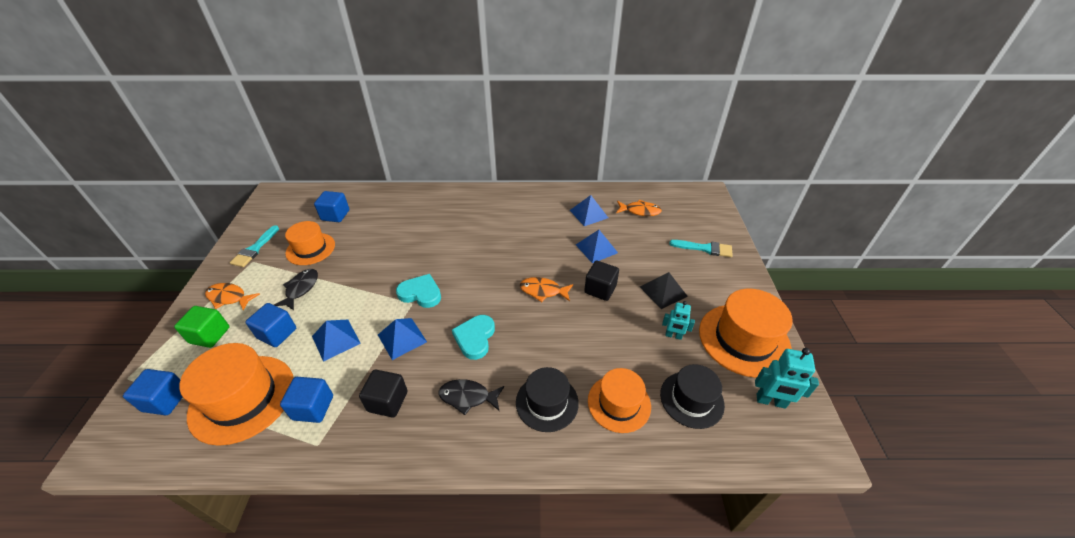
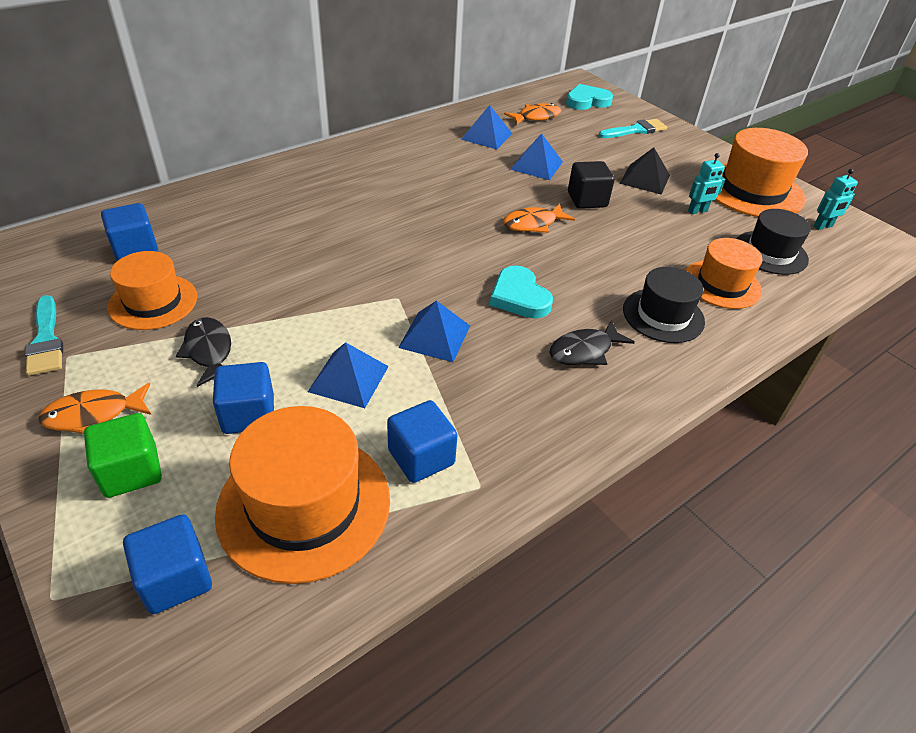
camera: 40 degrees left, 0 degrees up
black cube [359,370,408,418] -> none
turquoise heart [396,274,441,308] -> turquoise heart moved to [566,84,613,110]
turquoise robot [755,348,819,409] -> turquoise robot [813,169,858,230], size x0.65

